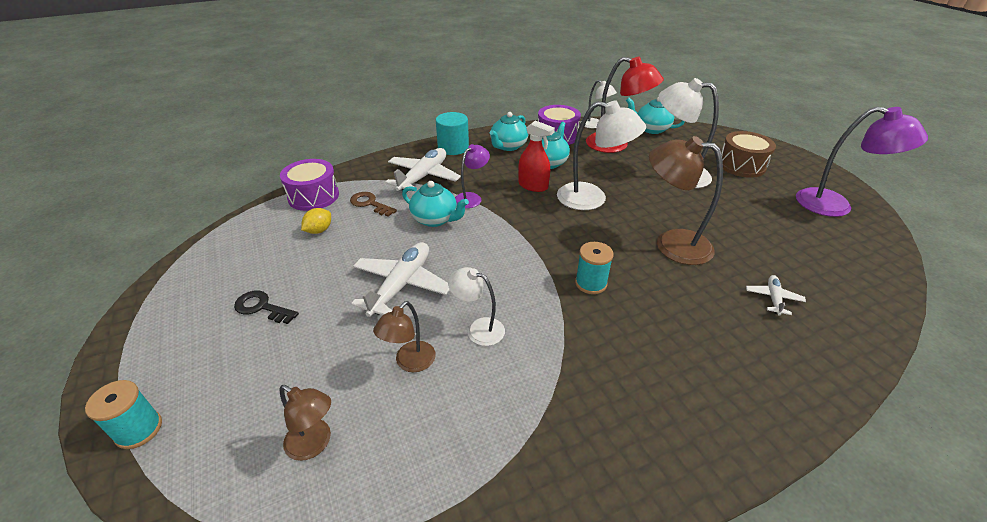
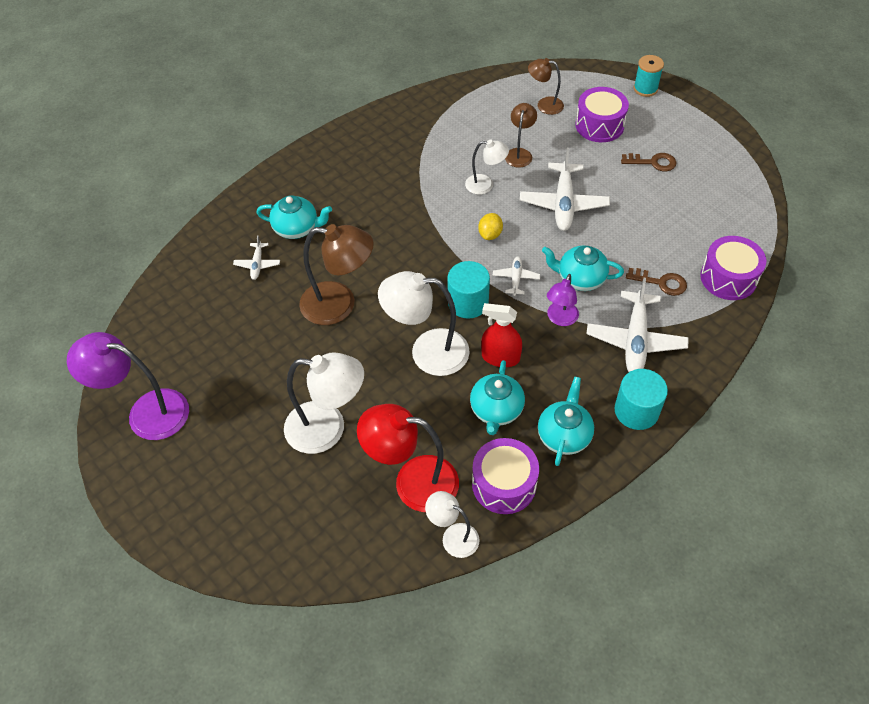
camera: 165 degrees right, 15 degrees up
black key [234,290,299,324] -> brown key [621,153,677,171]
yellow lemon [301,208,331,234] -> yellow lemon moved to [478,213,503,240]
turquoise spool [575,242,614,294] -> none
turquoise teapot [626,97,685,134] -> turquoise teapot moved to [256,195,332,239]
brown drum [721,131,776,178] -> none
none -> turquoise cylinder [447,261,490,319]
none -> white plane [492,256,540,296]
none -> purple drum [575,87,629,142]

